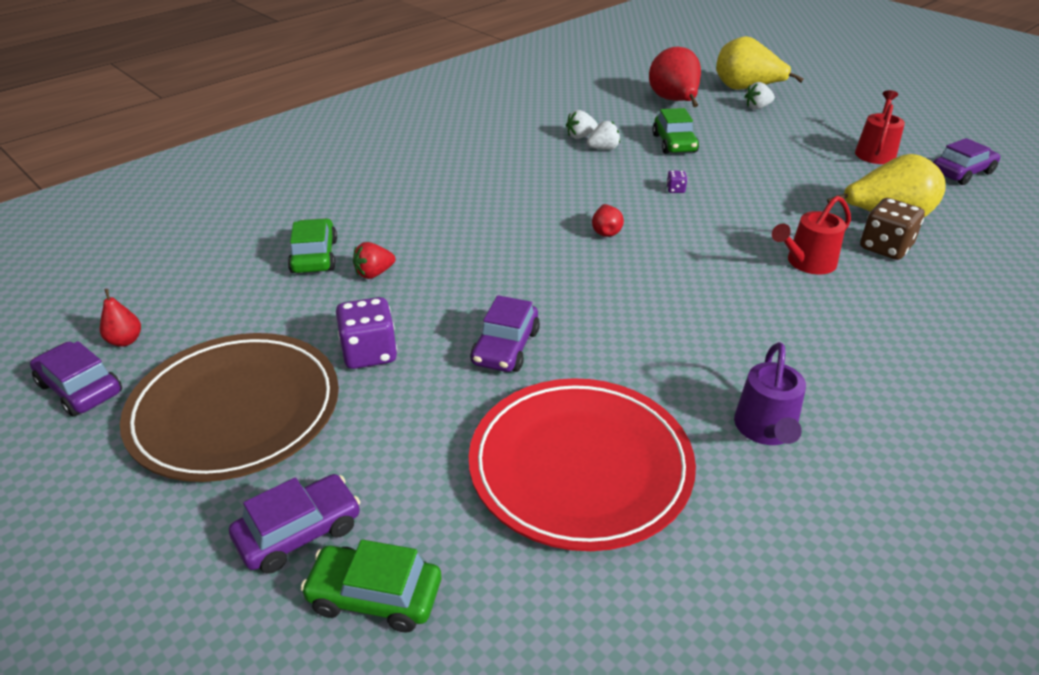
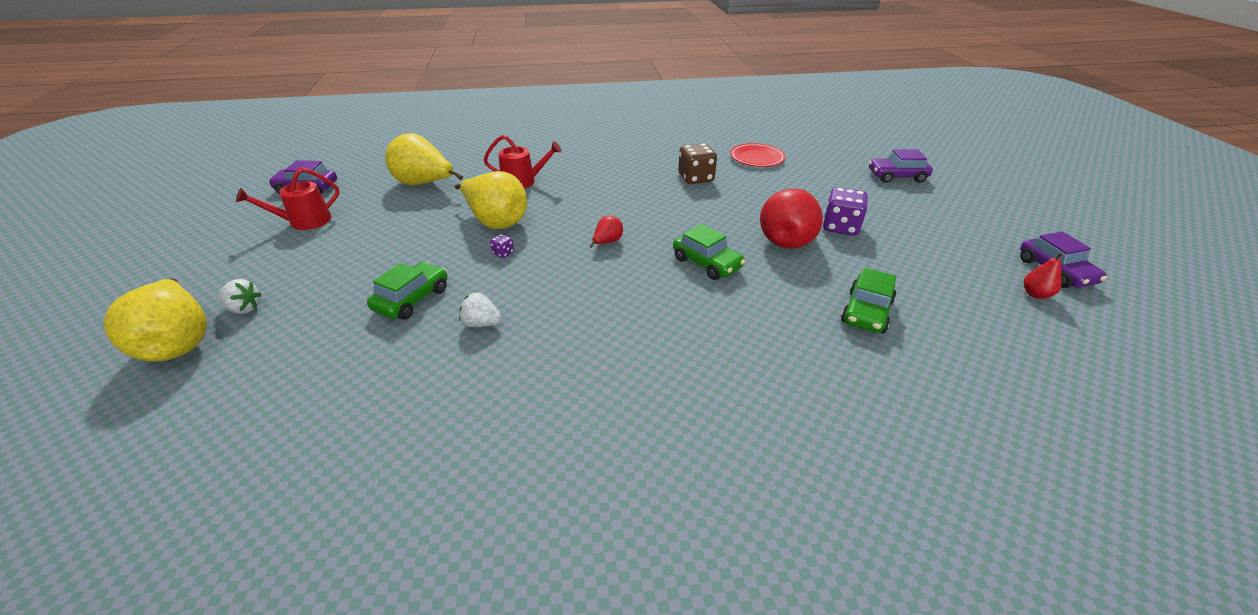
camera: 145 degrees left, 0 degrees up
brown plate [120,333,339,482] -> none
green car [301,539,441,633] -> green car moved to [673,224,745,280]
red strawberry [353,242,395,279] -> none
red plate [469,378,696,551] -> red plate [730,143,786,167], size x0.51
purple car [470,295,540,372] -> none
white strawberry [566,110,598,139] -> none
red pear [649,47,701,107] -> red pear moved to [760,189,823,249]
purple watering can [734,342,806,445] -> none
brown dice [860,198,925,260] -> brown dice moved to [678,143,717,184]
none -> yellow pear [455,171,527,229]

